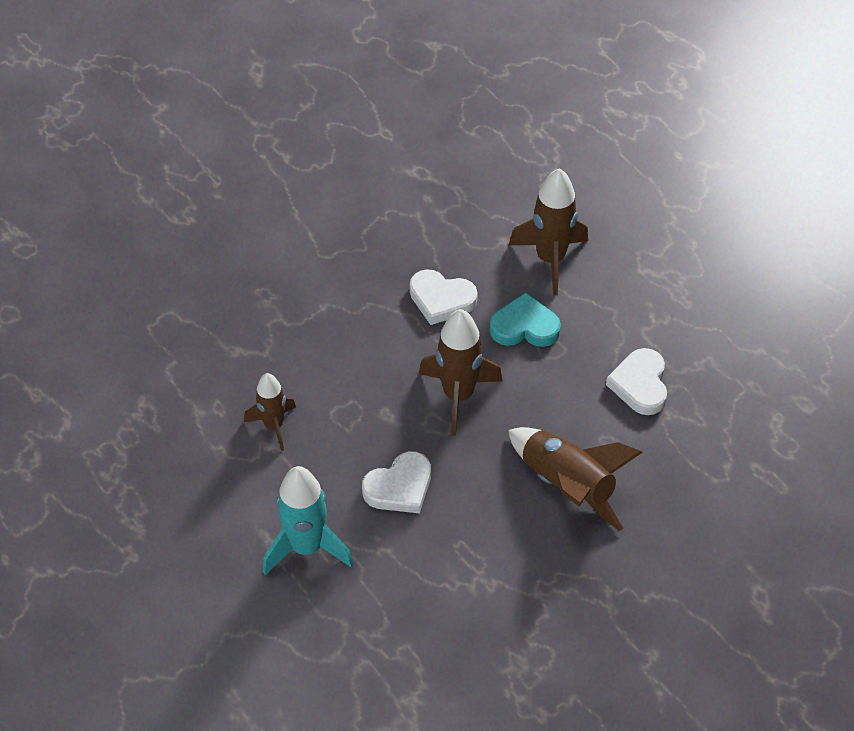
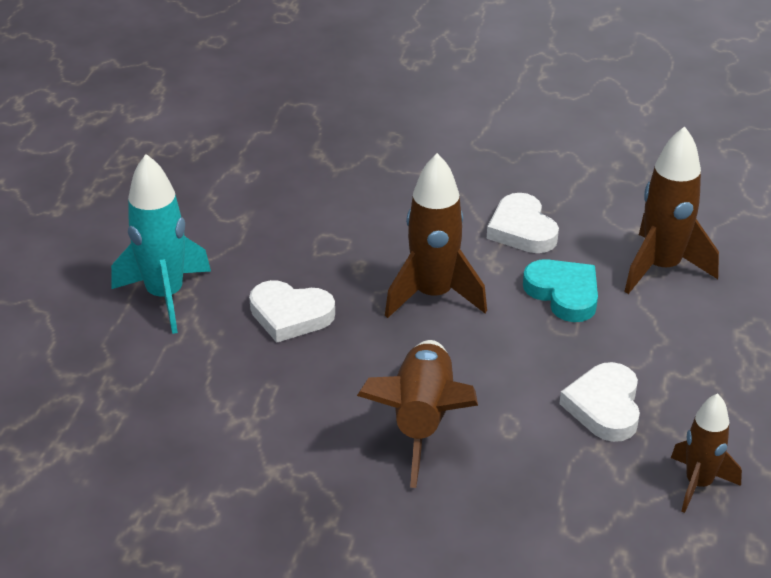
camera: 50 degrees right, 15 degrees down
brown rocket [244,373,296,451] -> brown rocket moved to [671,394,742,513]
white heart [606,348,667,415] -> white heart turned 45 degrees counterclockwise [559,362,640,442]

